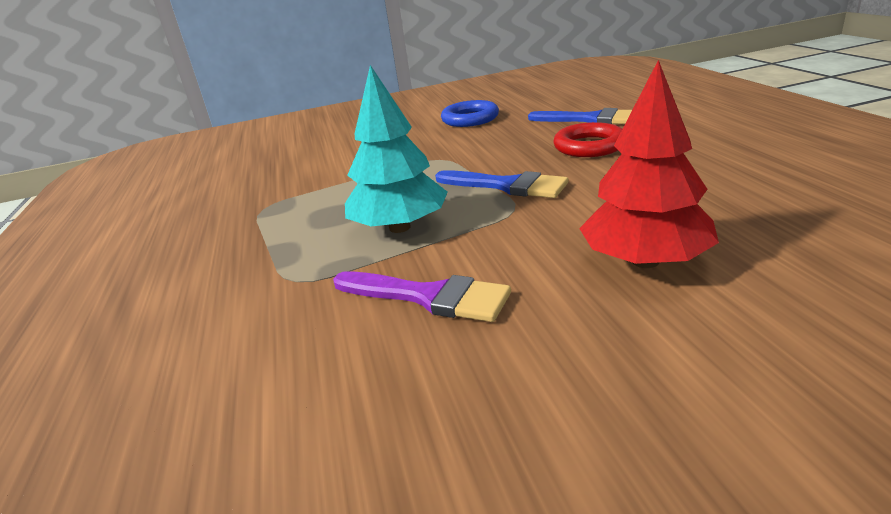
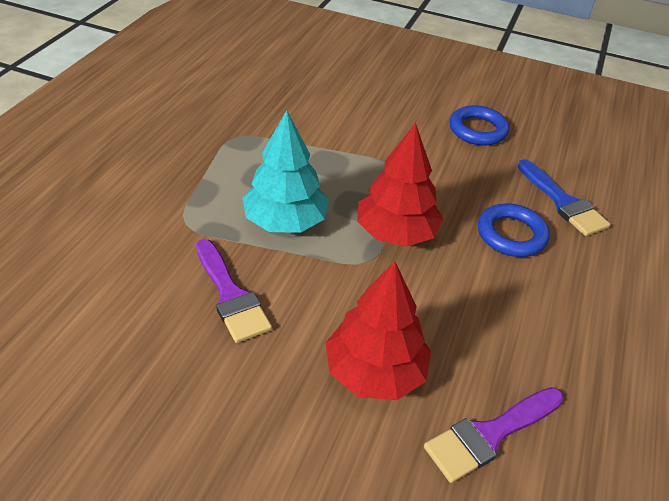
camera: 30 degrees right, 15 degrees up
blue brush [435,170,568,198] -> red tree [357,123,444,246]
red ring [553,122,622,157] -> blue ring [478,203,550,257]
none -> purple brush [424,387,564,483]

